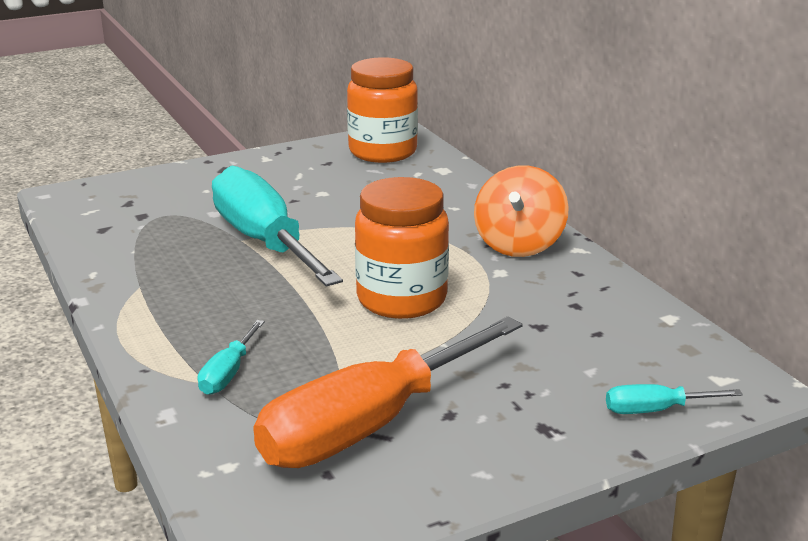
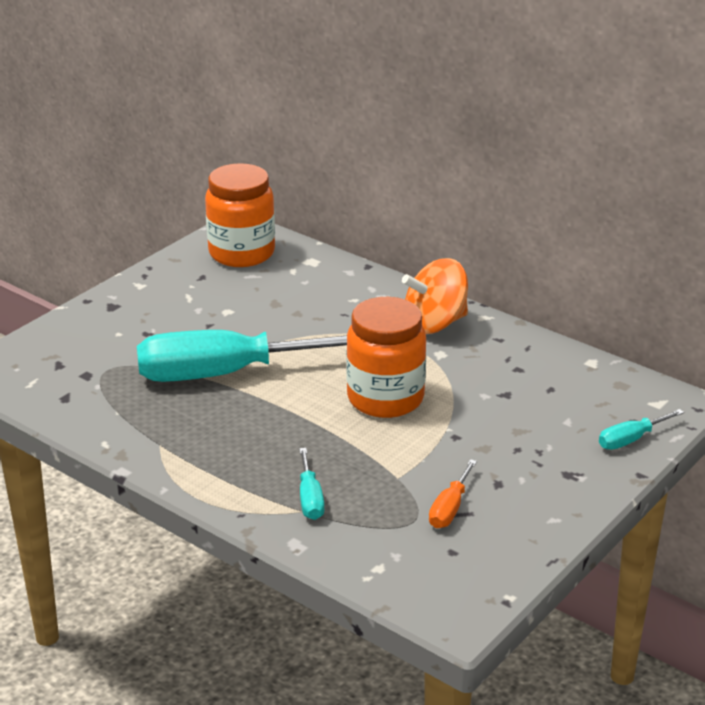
camera: 25 degrees left, 5 degrees up
turquoise screwdriver [212,166,343,287] -> turquoise screwdriver turned 45 degrees counterclockwise [137,330,347,382]
orange screwdriver [253,316,523,468] -> orange screwdriver [429,459,477,528], size x0.42
orange spinning top [474,165,569,257] -> orange spinning top turned 75 degrees clockwise [402,258,468,334]

